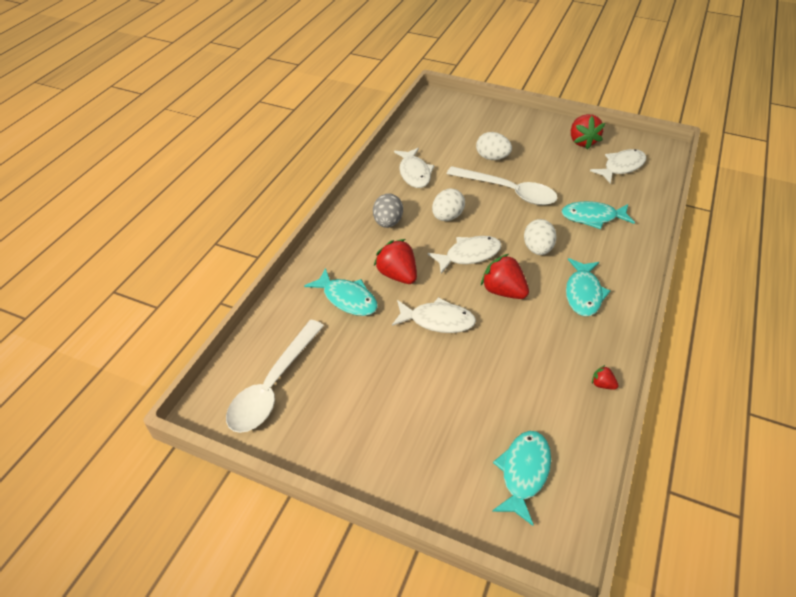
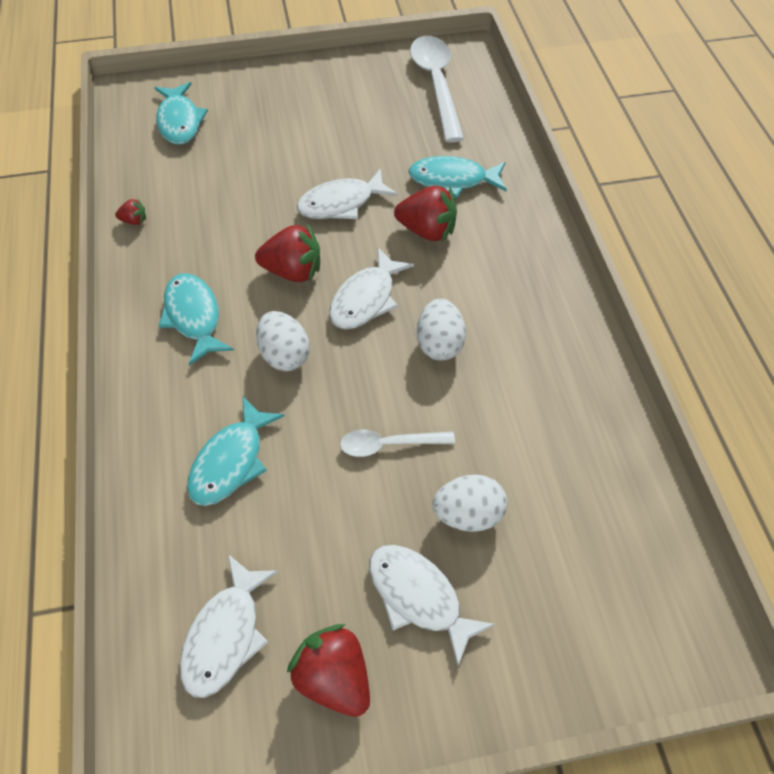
camera: 145 degrees right, 10 degrees up
grey egg [373,193,403,228] -> none
white fish [394,148,434,188] -> white fish moved to [369,545,495,666]
white spoon [447,166,558,205] -> white spoon [340,430,455,457], size x0.55
turquoise fish [562,201,635,229] -> turquoise fish turned 150 degrees clockwise [187,397,285,506]

